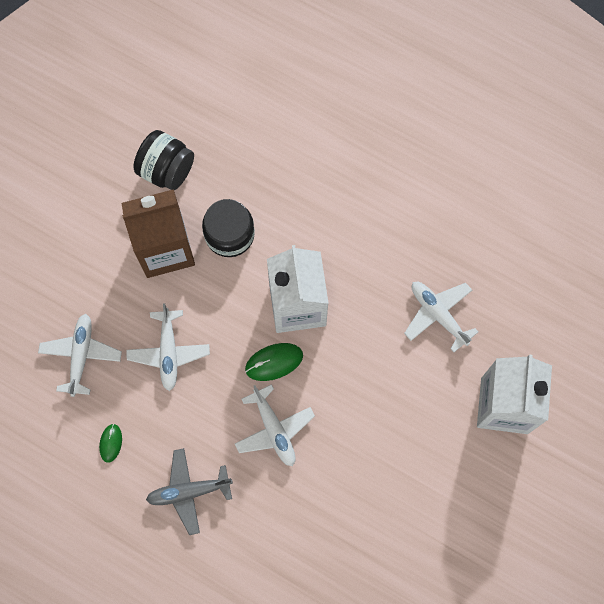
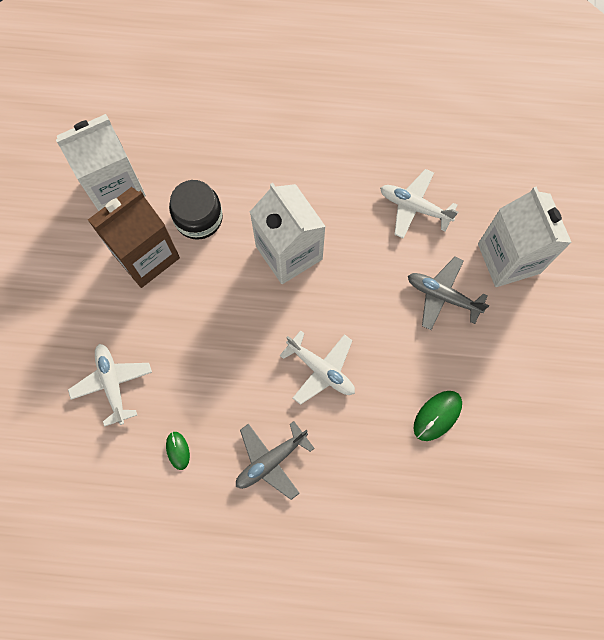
camera: 25 degrees left, 0 degrees up
white plane [126,303,210,391] -> none
black jar [133,130,194,190] -> white carton [56,114,146,211]
green mouse [245,343,303,381] -> green mouse moved to [413,391,462,441]
none -> grey plane [408,257,489,330]

